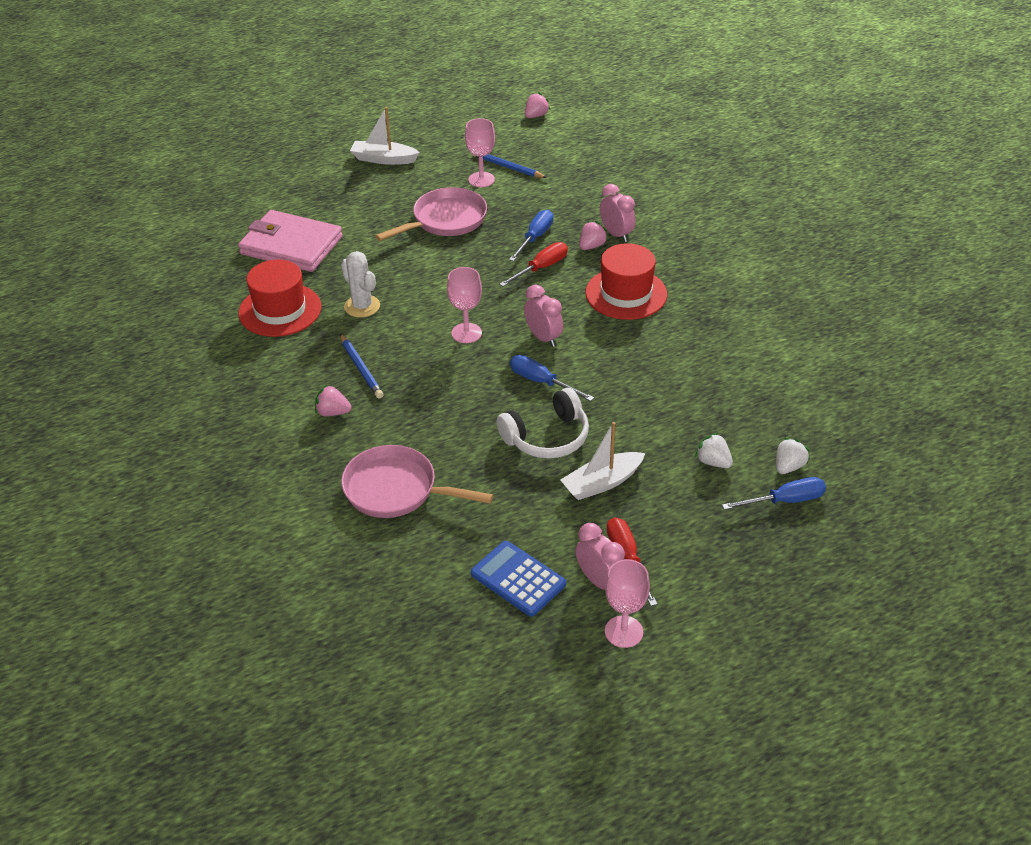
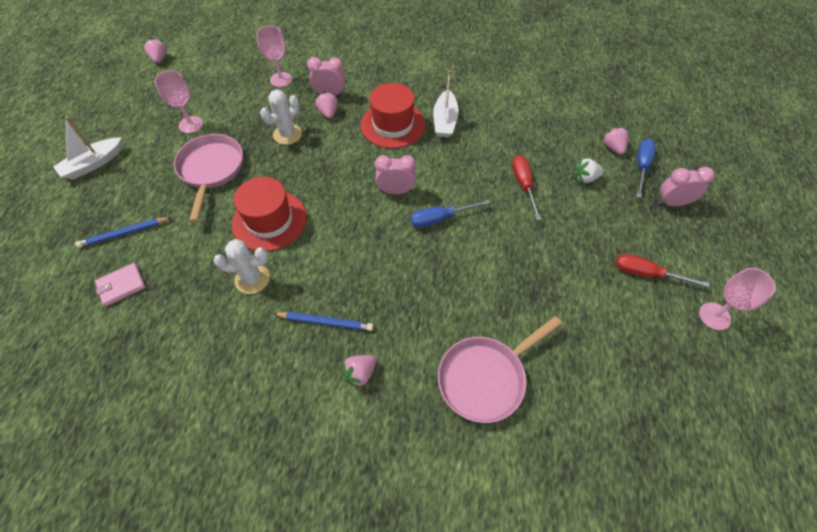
camera: 55 degrees left, 15 degrees up
pink wallet [238,210,343,272] -> pink wallet [95,263,146,306], size x0.47
red hat [238,260,321,337] -> red hat moved to [232,177,307,251]
pink goblet [447,267,482,343] -> pink goblet moved to [257,26,292,87]
blue calculator [471,541,566,616] -> none
blue pencil [472,154,547,178] -> blue pencil moved to [75,217,172,248]
white headphones [497,388,589,459] -> none
red screwdriver [499,242,568,287] -> red screwdriver moved to [512,155,542,220]
blue screwdriver [509,210,553,261] -> white cactus [260,89,302,145]
white boat [560,422,645,500] -> white boat moved to [433,70,459,138]
pink clock [575,523,625,590] -> pink clock moved to [657,167,715,206]
white strawberry [776,438,810,474] -> pink strawberry [602,127,628,155]

